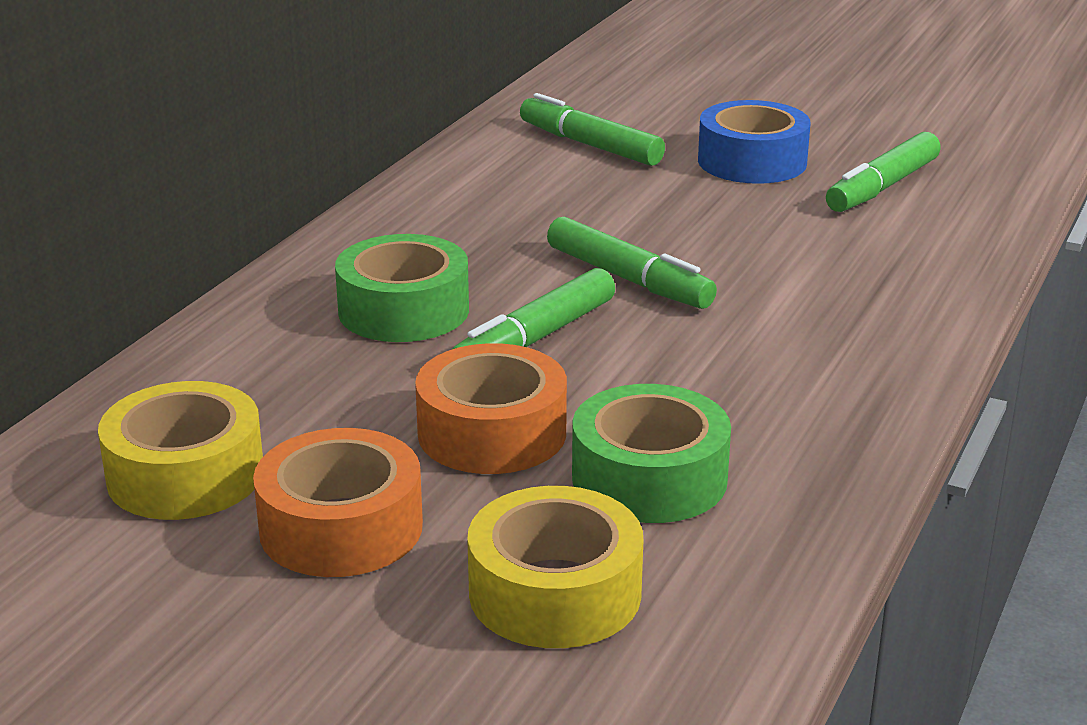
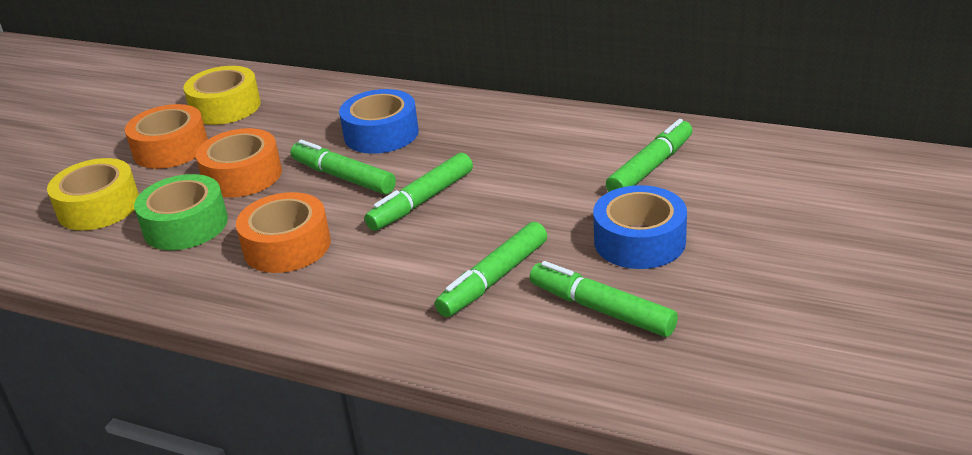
camera: 90 degrees right, 5 degrees up
green tape [335,234,469,342] -> blue tape [339,89,419,154]
none -> orange tape [236,192,331,273]
none -> green marker [435,222,547,317]

